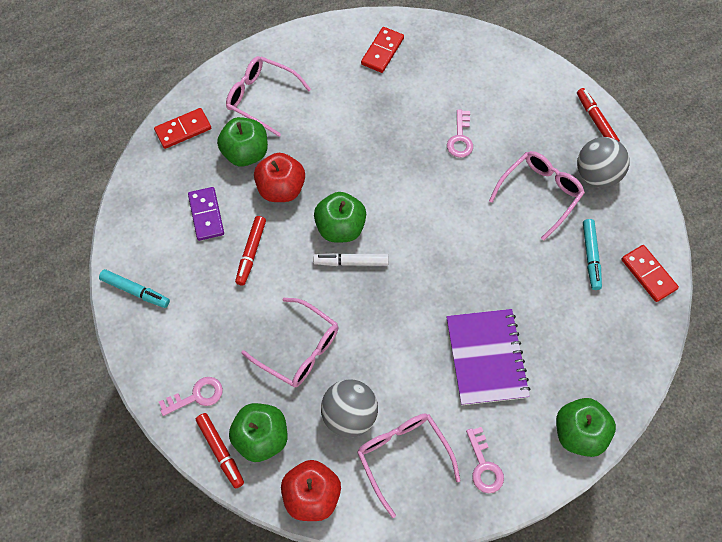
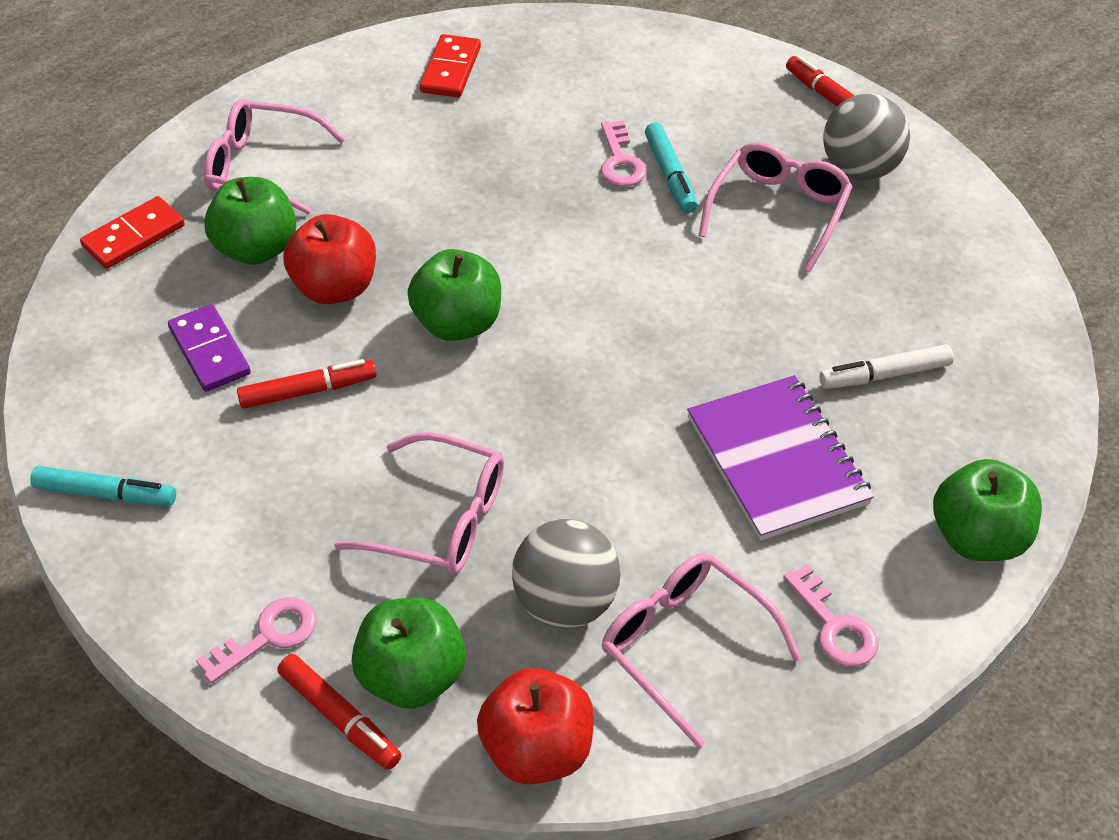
camera: 15 degrees left, 15 degrees down
red marker [235,216,266,286] -> red marker turned 105 degrees counterclockwise [237,359,377,409]
white marker [313,253,389,266] -> white marker moved to [820,344,954,389]
turquoise marker [583,219,602,290] -> turquoise marker moved to [645,122,697,213]
red domino [621,245,679,302] -> none

